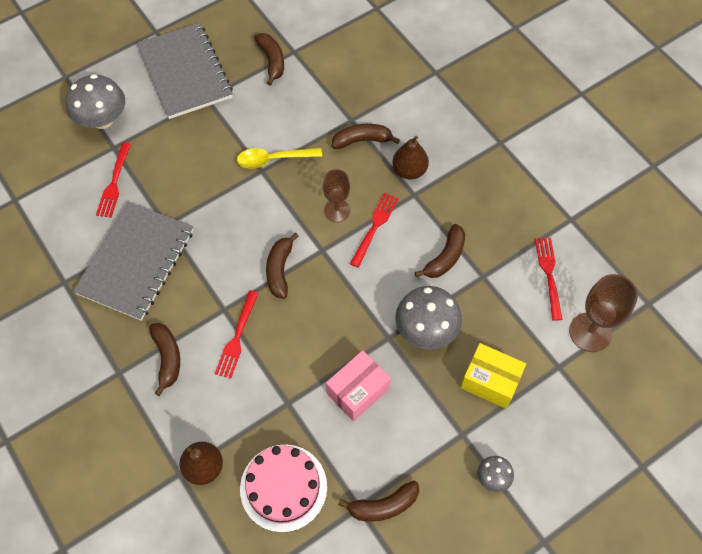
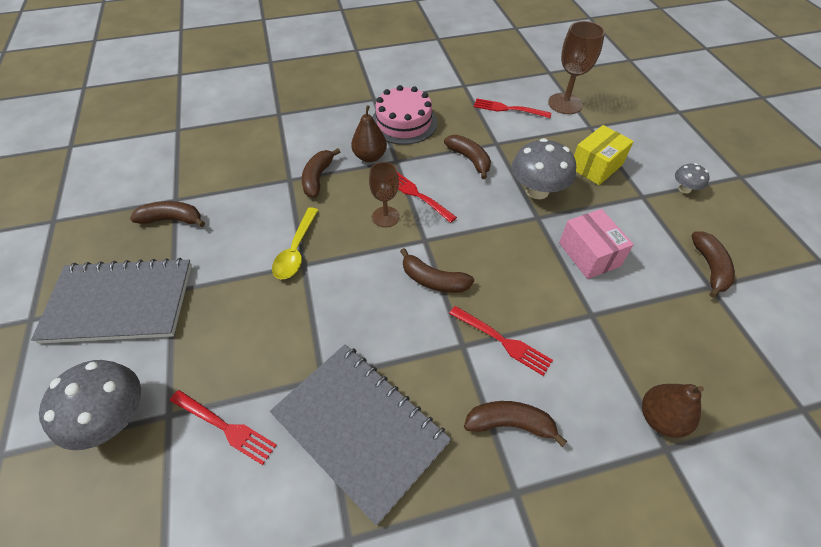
camera: 70 degrees left, 10 degrees down
pink cake [240,444,327,533] -> pink cake moved to [372,85,437,145]

